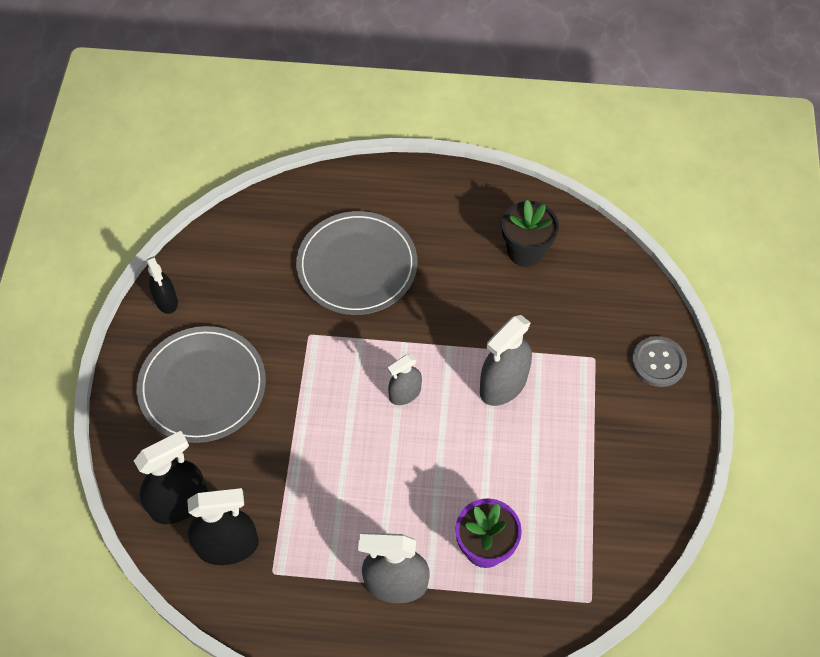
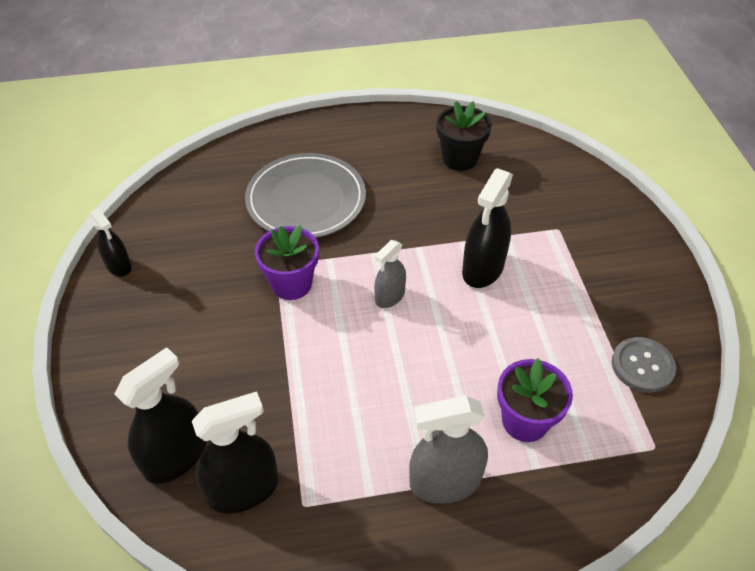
camera: 15 degrees left, 10 degrees down
grey plate [137,326,266,443] -> none
grey spray bottle [480,315,532,406] -> black spray bottle [462,168,513,288]
grey button [632,336,687,387] -> grey button moved to [612,337,676,393]
none -> purple flower pot [255,225,319,300]

